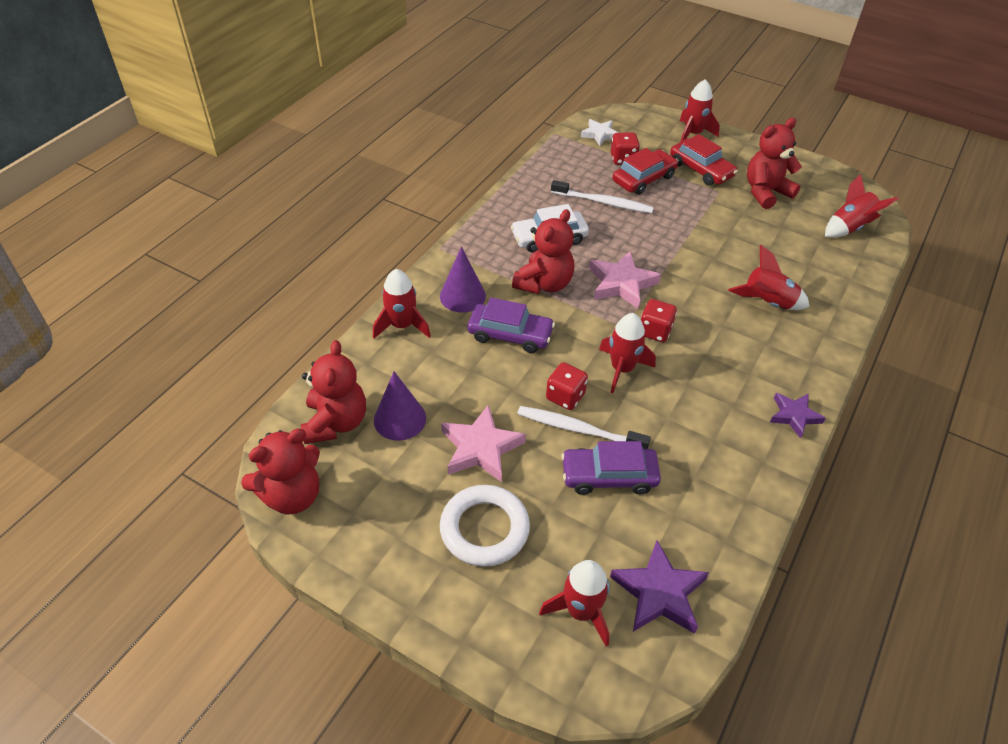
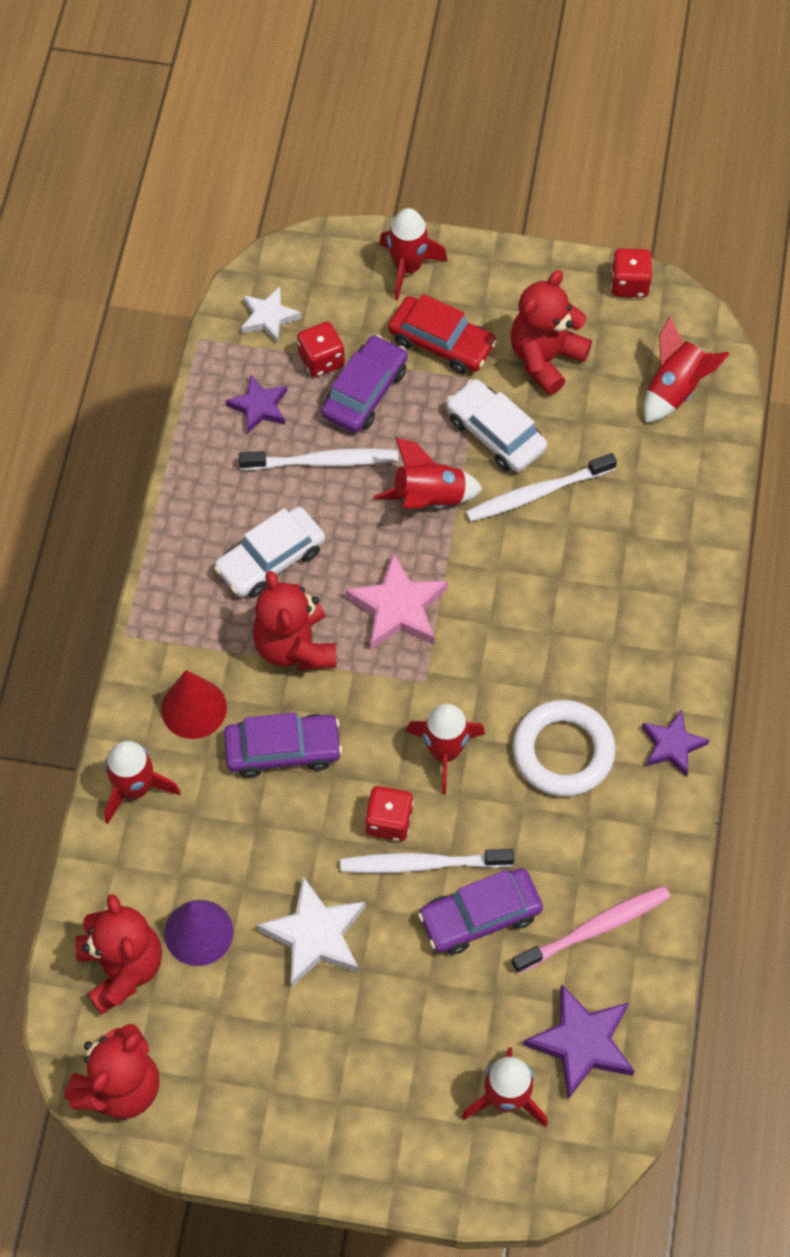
camera: 20 degrees left, 15 degrees up
purple cone [440,247,486,313] -> red cone [161,670,227,739]
white ring [440,485,530,567] -> white ring moved to [513,700,616,797]
pink star [441,405,526,482] -> white star [257,877,365,987]
red teddy bear [512,209,574,294] -> red teddy bear turned 150 degrees clockwise [253,571,337,670]
red car [612,148,678,195] -> purple car [321,335,408,433]
red dice [641,299,677,342] -> red dice moved to [611,248,652,298]
red rocket [728,245,810,310] -> red rocket moved to [373,437,483,508]
none -> purple star [225,374,287,434]
none -> white car [446,379,547,472]
none -> white toothbrush [466,453,617,522]
none -> pink toothbrush [512,886,670,973]

